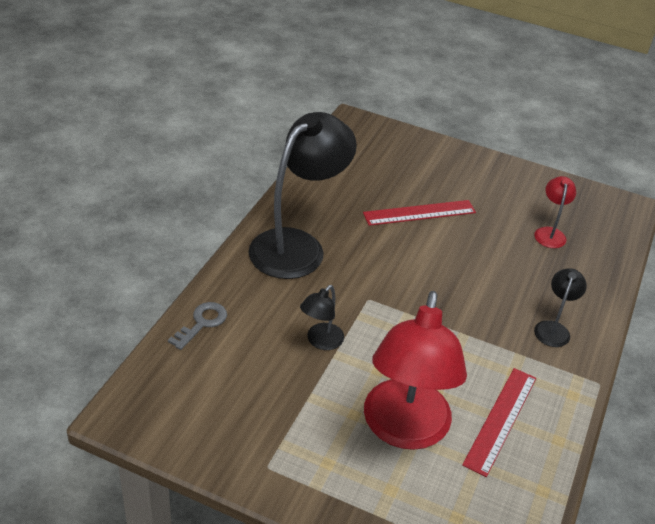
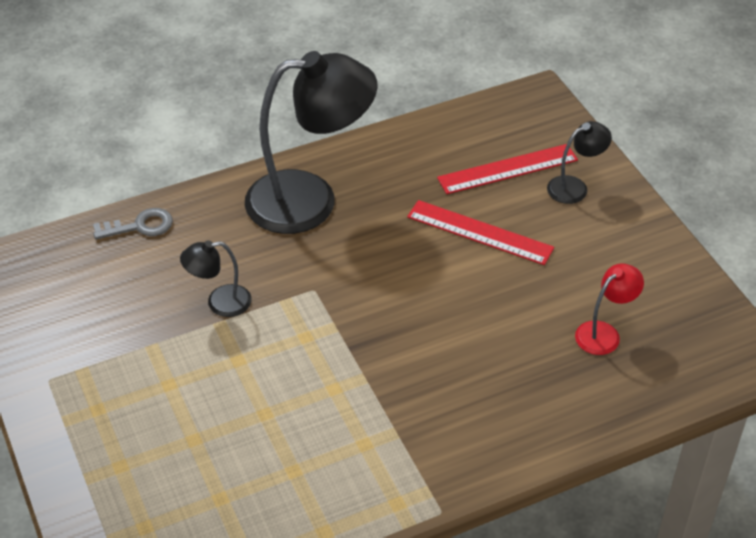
camera: 45 degrees right, 5 degrees up
red lamp [364,291,467,450] -> none
red ruler [462,368,536,477] -> red ruler moved to [437,144,578,194]
black lamp [534,268,587,347] -> black lamp moved to [547,121,612,204]

